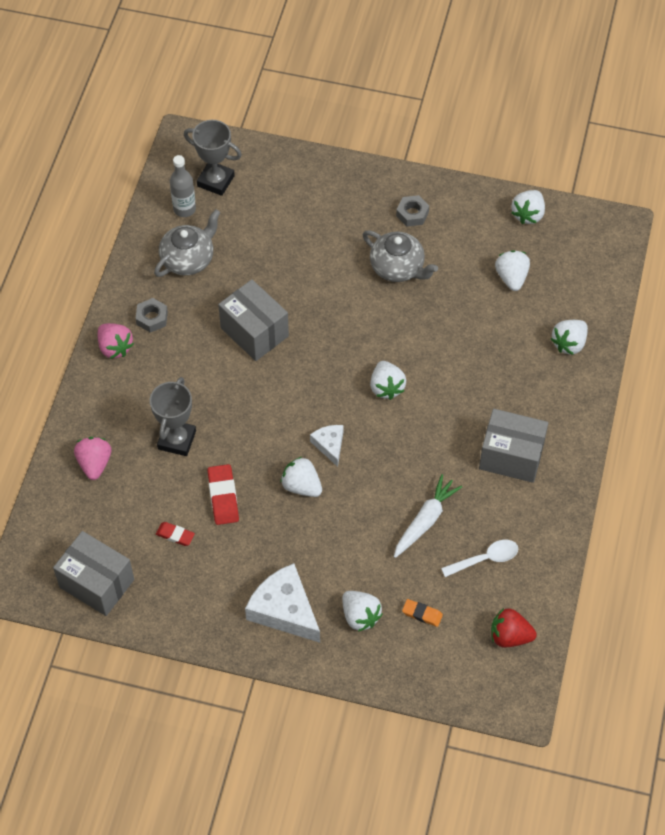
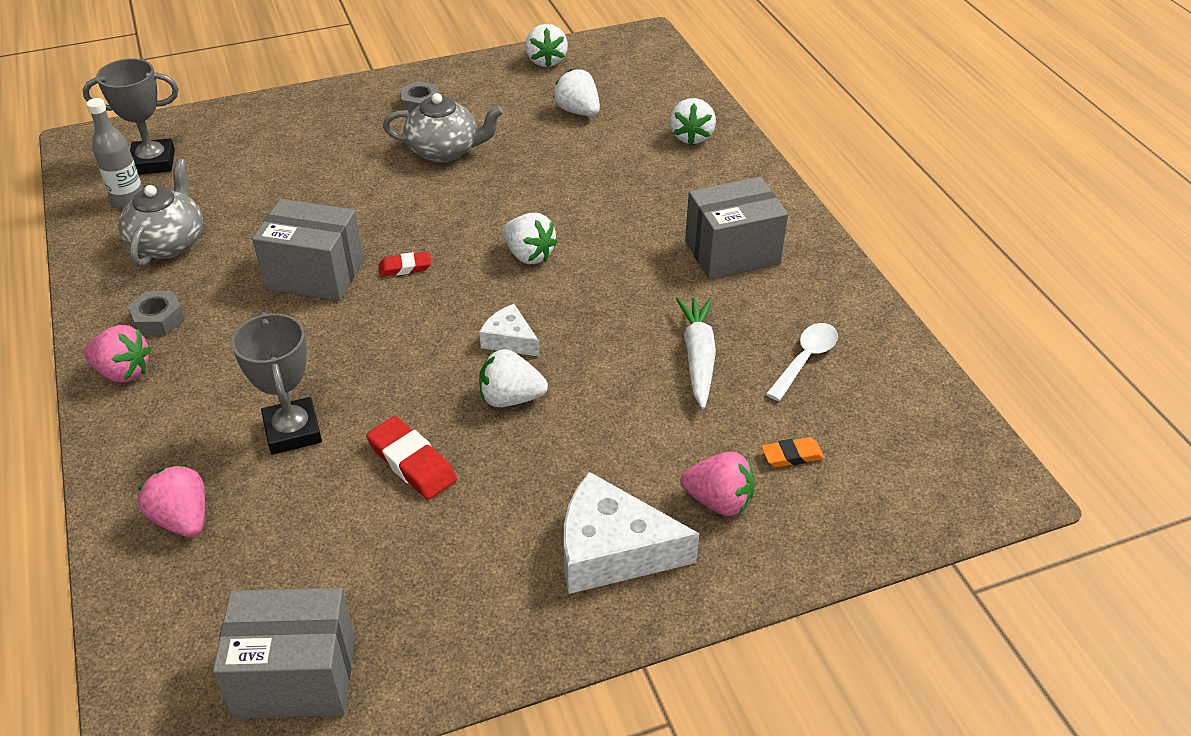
camera: 35 degrees left, 15 degrees down
red eraser [156,522,195,546] -> red eraser moved to [378,252,431,277]
white strawberry [342,591,383,632] -> pink strawberry [680,452,755,516]
red strawberry [491,608,537,648] -> none

